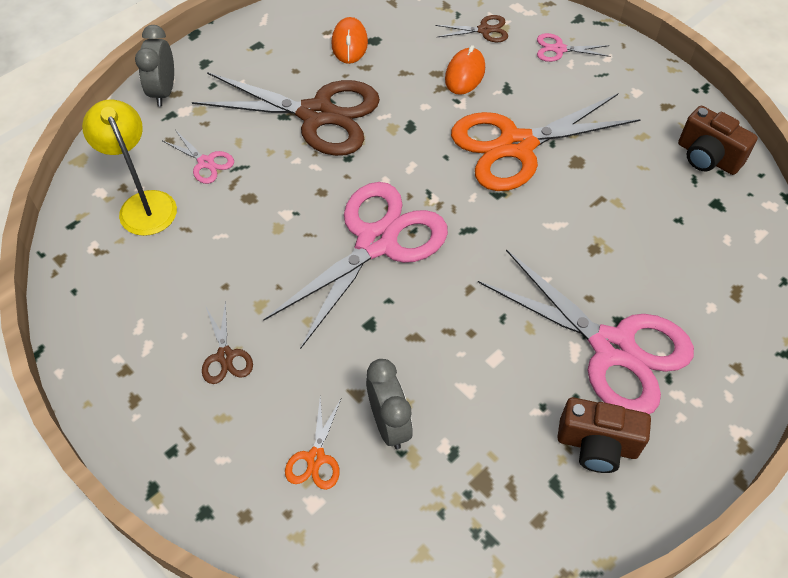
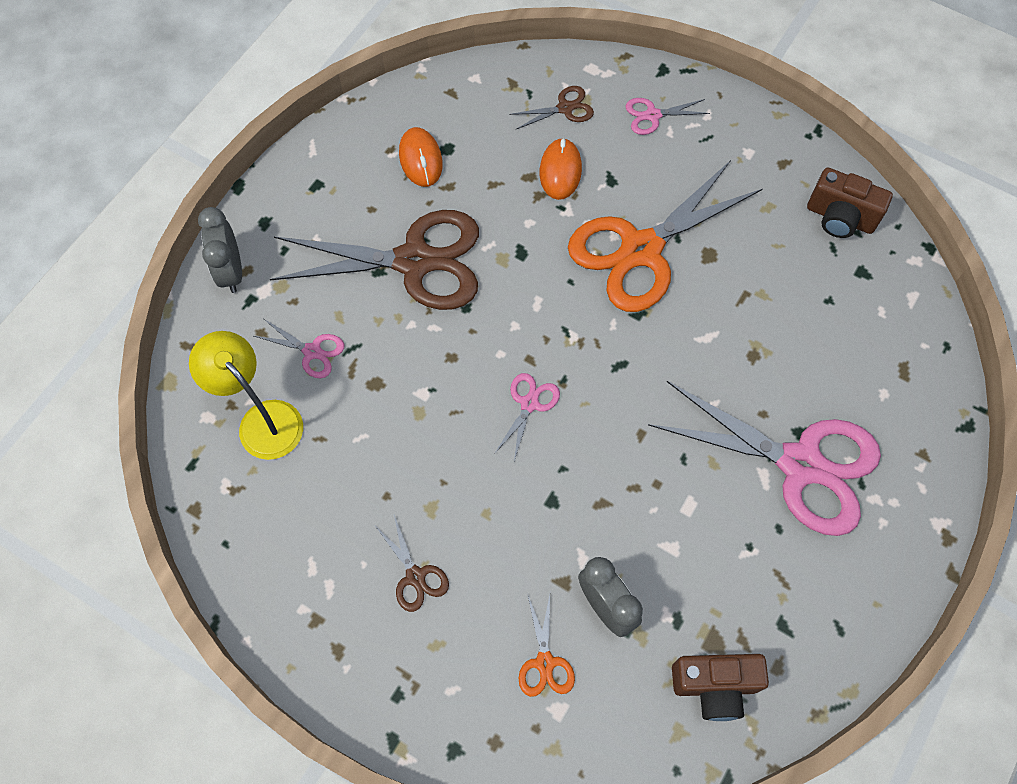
camera: 15 degrees left, 10 degrees up
pink scissors [263,182,448,349] -> pink scissors [494,373,560,461], size x0.42
brown camera [557,397,651,473] -> brown camera moved to [672,654,769,721]

